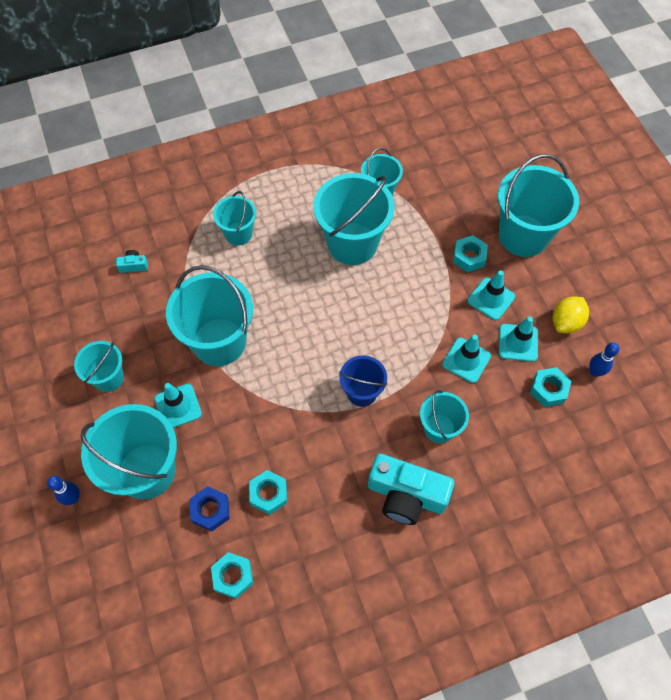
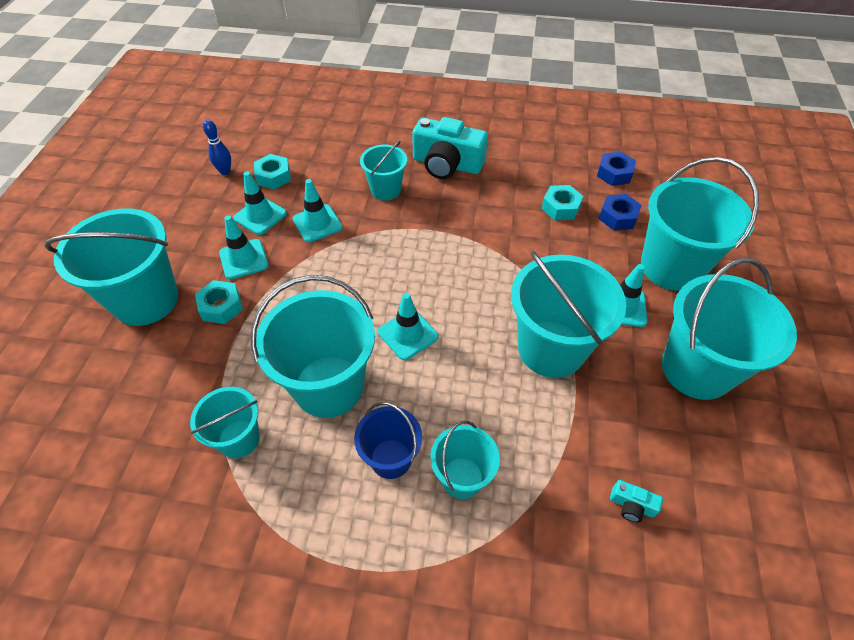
camera: 150 degrees left, 10 degrees down
blue bowling pin [47,476,80,505] -> none
turquoise bucket [74,341,124,392] -> turquoise bucket [662,258,797,400], size x1.80
turquoise nut [211,552,253,599] -> blue nut [597,151,636,186]
blue bucket [339,356,388,407] -> blue bucket moved to [354,402,422,479]
turquoise camera [368,453,454,525] -> turquoise camera turned 150 degrees clockwise [412,117,488,179]
yellow lemon [553,296,589,333] -> none
none -> turquoise traffic cone [378,293,439,360]

